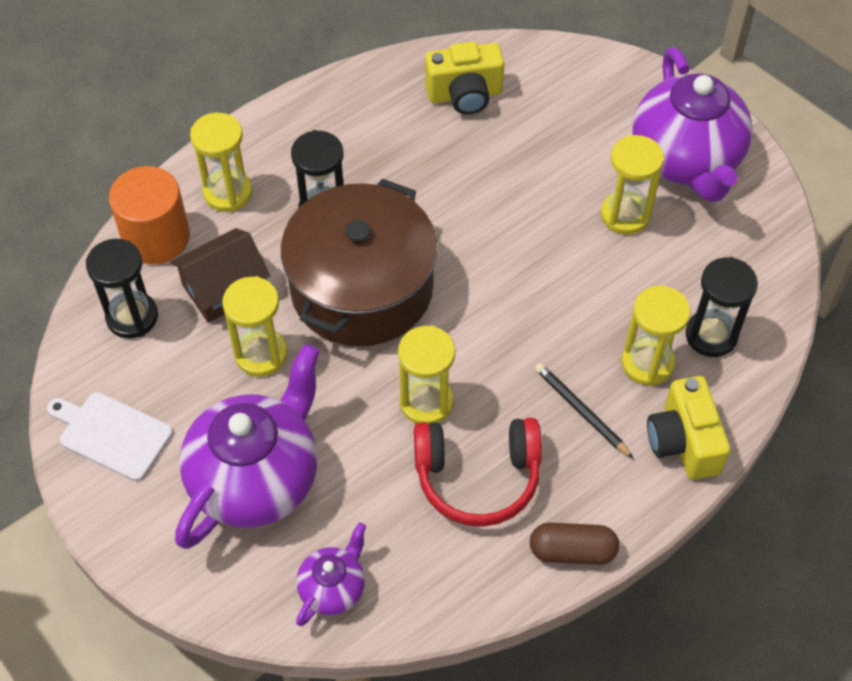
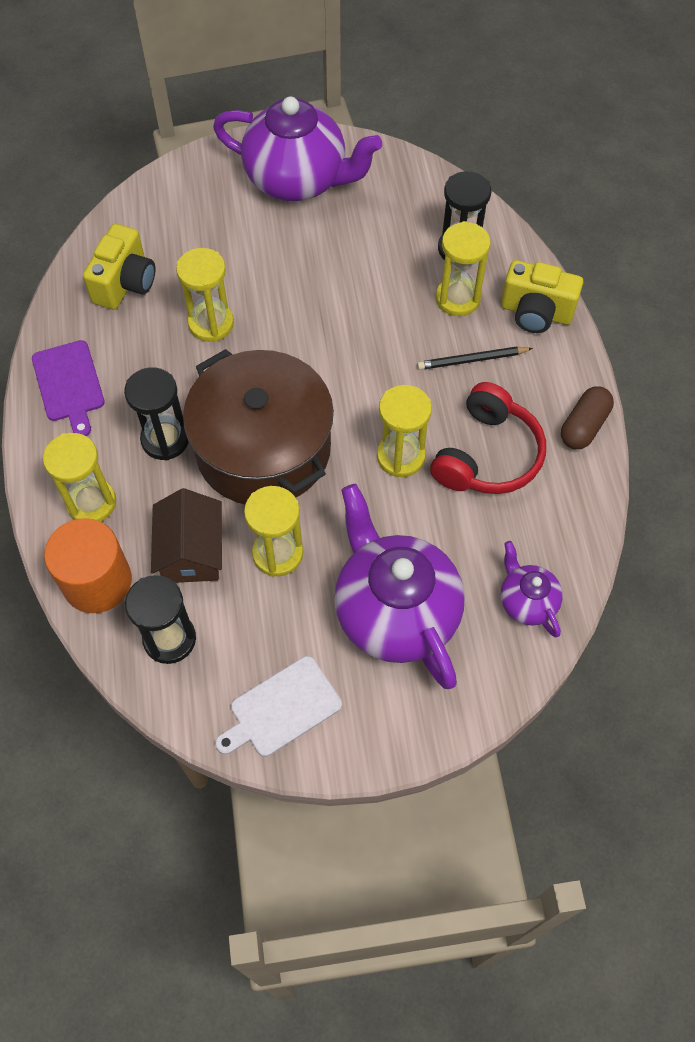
camera: 60 degrees left, 5 degrees up
yellow hourglass [601,135,664,235] -> yellow hourglass moved to [176,248,234,342]
none -> purple cutting board [32,340,105,436]

